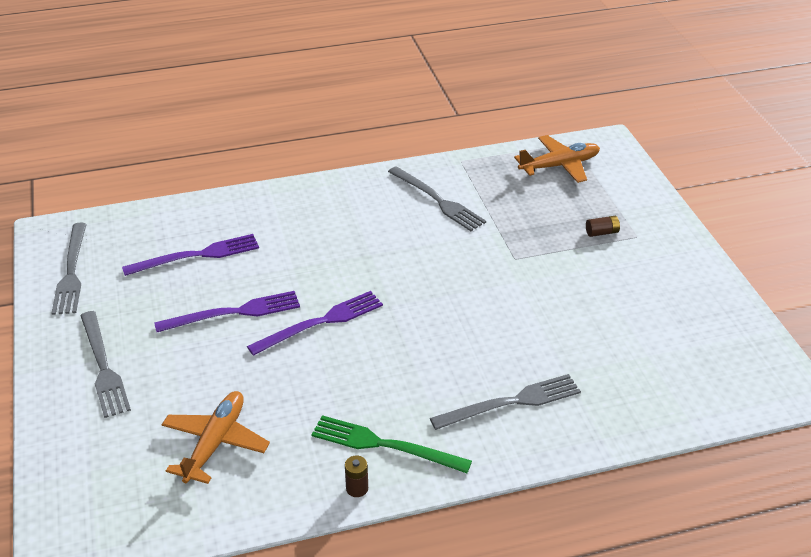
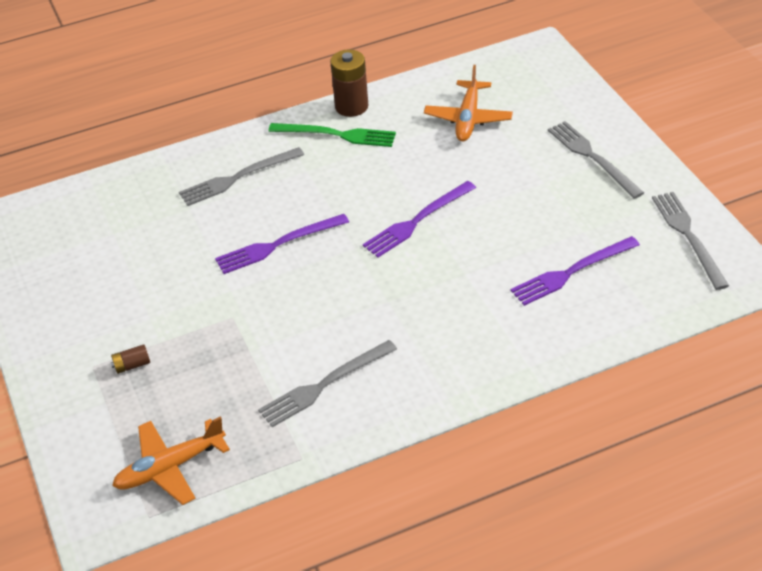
camera: 175 degrees right, 5 degrees up
purple fork [154,291,300,332] -> purple fork moved to [215,214,349,274]
brown battery [345,456,368,497] -> brown battery [330,49,368,117], size x2.05
grey fork [388,166,486,231] -> grey fork turned 75 degrees counterclockwise [258,340,397,427]

